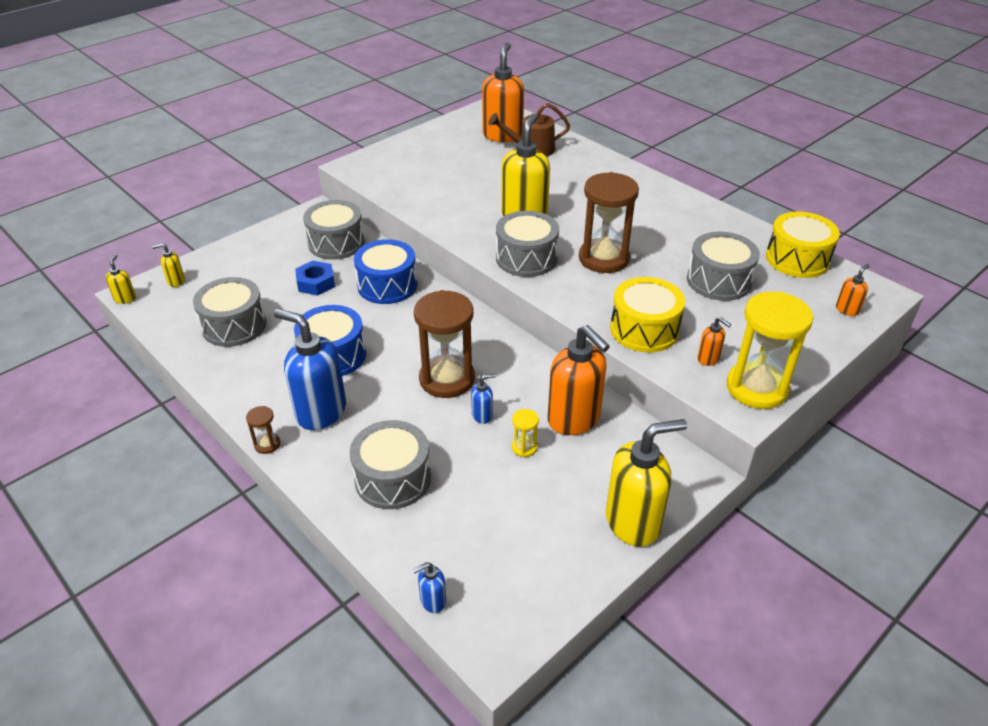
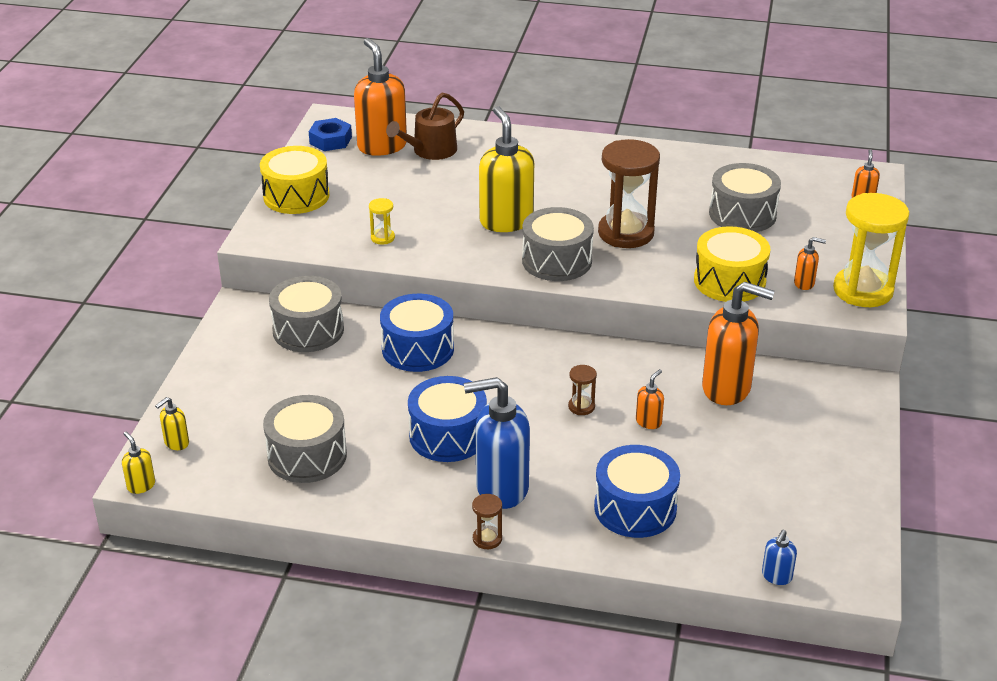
camera: 35 degrees left, 5 degrees down
blue nut [295,261,335,296] -> blue nut moved to [309,118,352,151]
grey drum [350,420,431,509] -> blue drum [594,445,680,538]
brown hourglass [414,290,475,398] -> brown hourglass [568,365,597,415], size x0.43
blue soap dispenser [471,373,496,424] -> orange soap dispenser [636,369,664,429]
yellow hourglass [512,409,539,457] -> yellow hourglass moved to [369,198,395,244]
yellow soap dispenser [606,419,687,547] -> none
yellow drum [766,211,840,278] -> yellow drum moved to [260,146,329,214]

